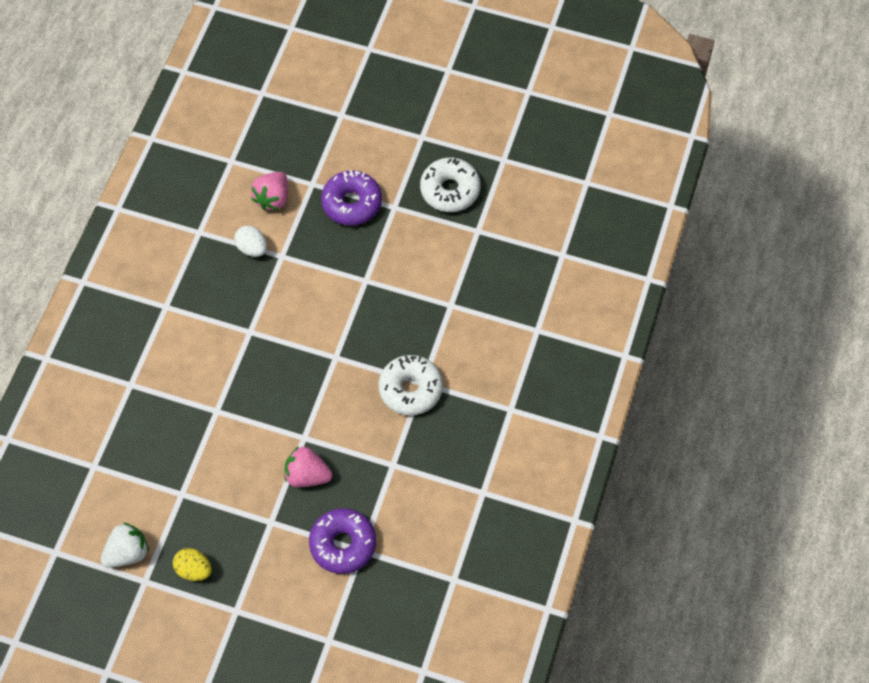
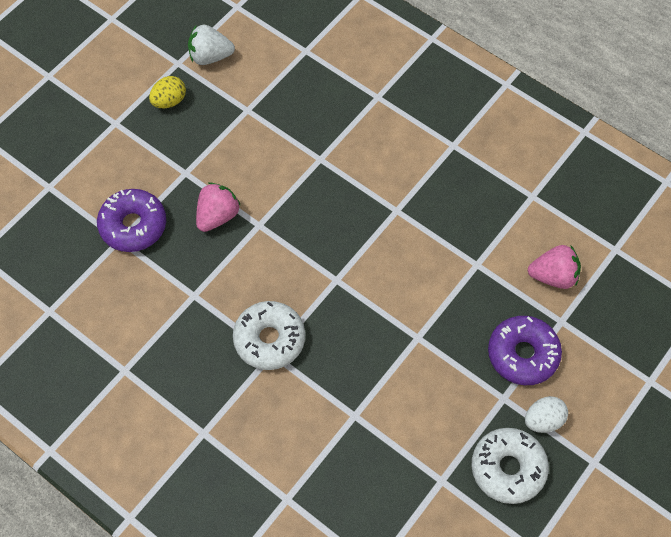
camera: 110 degrees right, 0 degrees up
white strawberry [101,522,149,568] -> white strawberry turned 105 degrees clockwise [188,25,235,65]
white egg [234,226,267,257] -> white egg moved to [525,396,568,433]
pink strawberry [251,172,288,211] -> pink strawberry turned 135 degrees clockwise [528,245,581,289]

